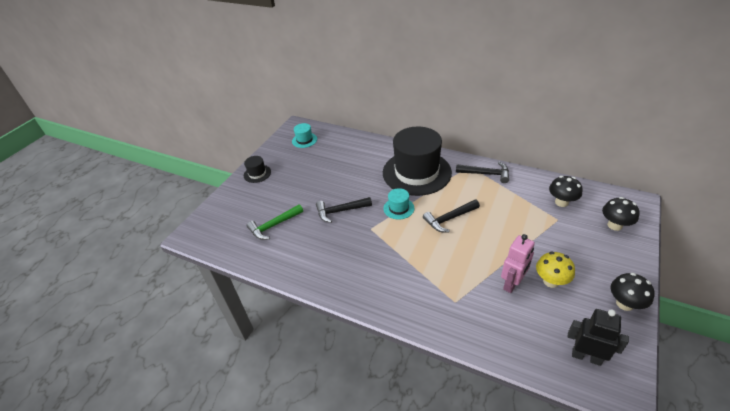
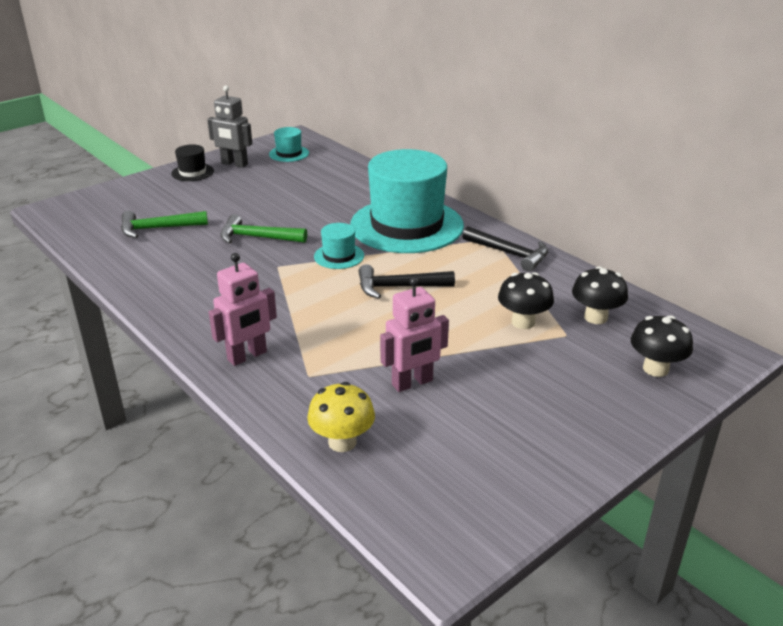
camera: 20 degrees right, 10 degrees down
black hammer [316,197,372,223] -> green hammer [220,214,307,244]
black hat [383,127,452,196] -> turquoise hat [350,149,464,253]
yellow mushroom [536,252,575,288] -> yellow mushroom moved to [307,382,375,452]
black robot [567,309,629,366] -> none
black mushroom [610,273,655,311] -> black mushroom moved to [498,272,554,329]
none -> grey robot [207,85,252,168]
none -> pink robot [209,253,277,366]

